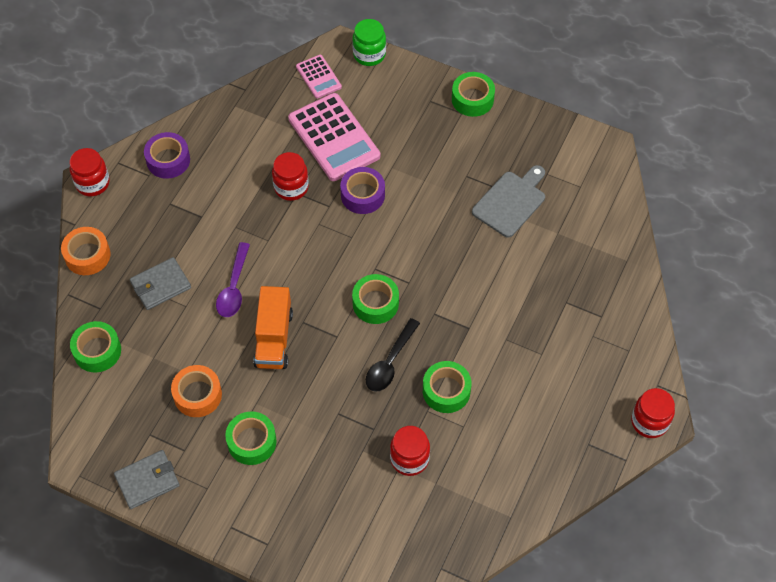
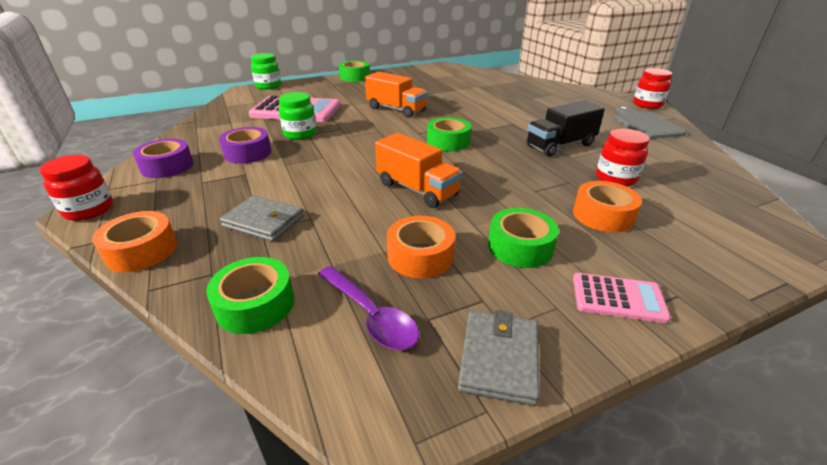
camera: 50 degrees left, 25 degrees down
grey wallet [130,257,191,310] -> grey wallet turned 75 degrees counterclockwise [220,195,304,242]
purple spoon [216,242,250,317] -> purple spoon moved to [318,266,419,350]
red jar [272,152,309,201] -> green jar [279,92,317,140]
pink calculator [296,55,342,99] -> pink calculator moved to [573,273,671,323]
purple tape [340,167,385,214] -> purple tape moved to [219,127,271,164]
black spoon [366,318,420,392] -> none
green tape [423,361,471,413] -> black truck [526,101,605,157]
grey cutting board [472,165,545,238] -> grey cutting board moved to [614,106,686,139]
none -> orange truck [365,72,427,118]
none -> orange tape [573,181,642,233]

